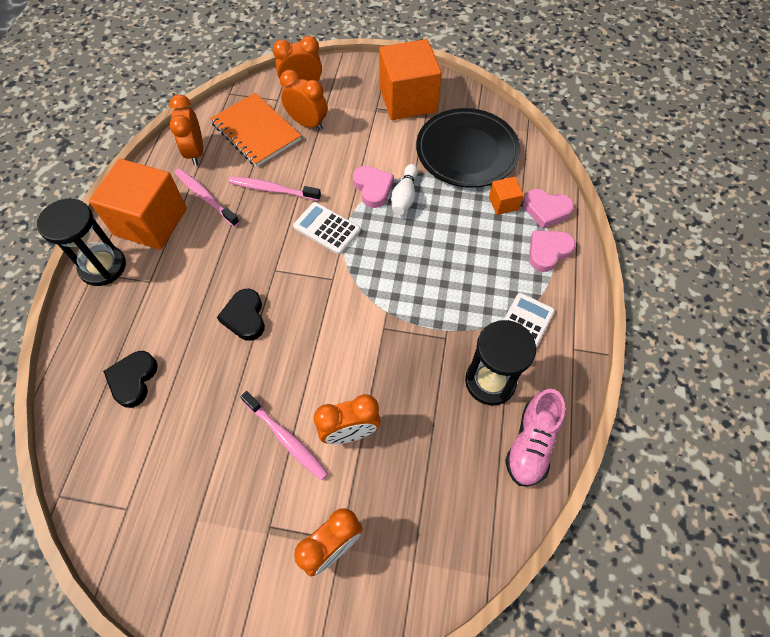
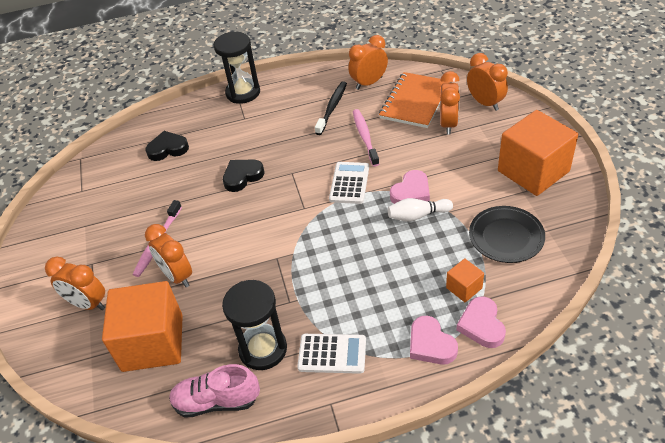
camera: 70 degrees right, 15 degrees down
orange cube [89,159,187,250] -> orange cube moved to [102,281,183,372]
pink toothbrush [175,169,240,227] -> black toothbrush [315,81,347,135]
black plate [416,108,521,188] -> black plate [469,206,545,263], size x0.66
pink heart [529,230,576,272] -> pink heart turned 150 degrees counterclockwise [410,316,458,365]

